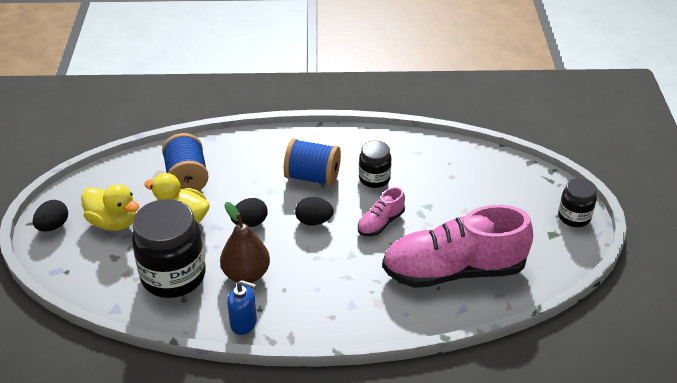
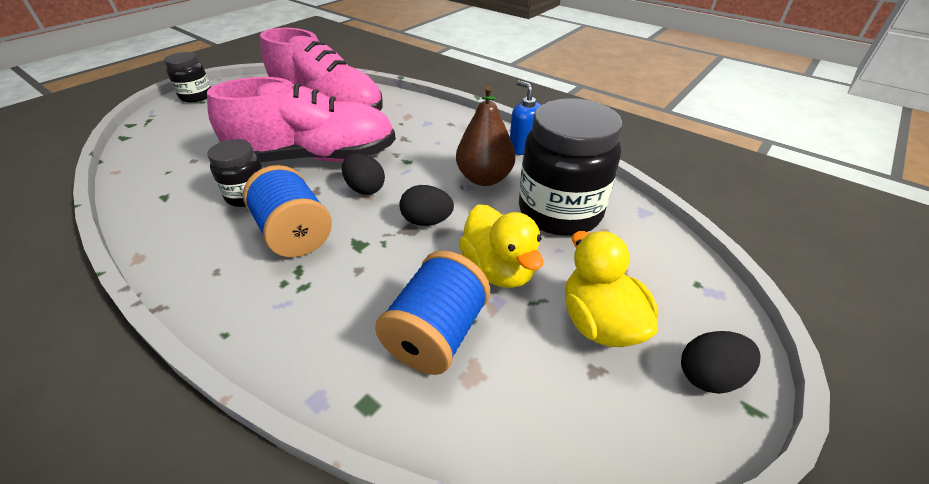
camera: 140 degrees left, 0 degrees up
pink shoe [358,187,405,236] -> pink shoe [207,77,396,162], size x2.24

